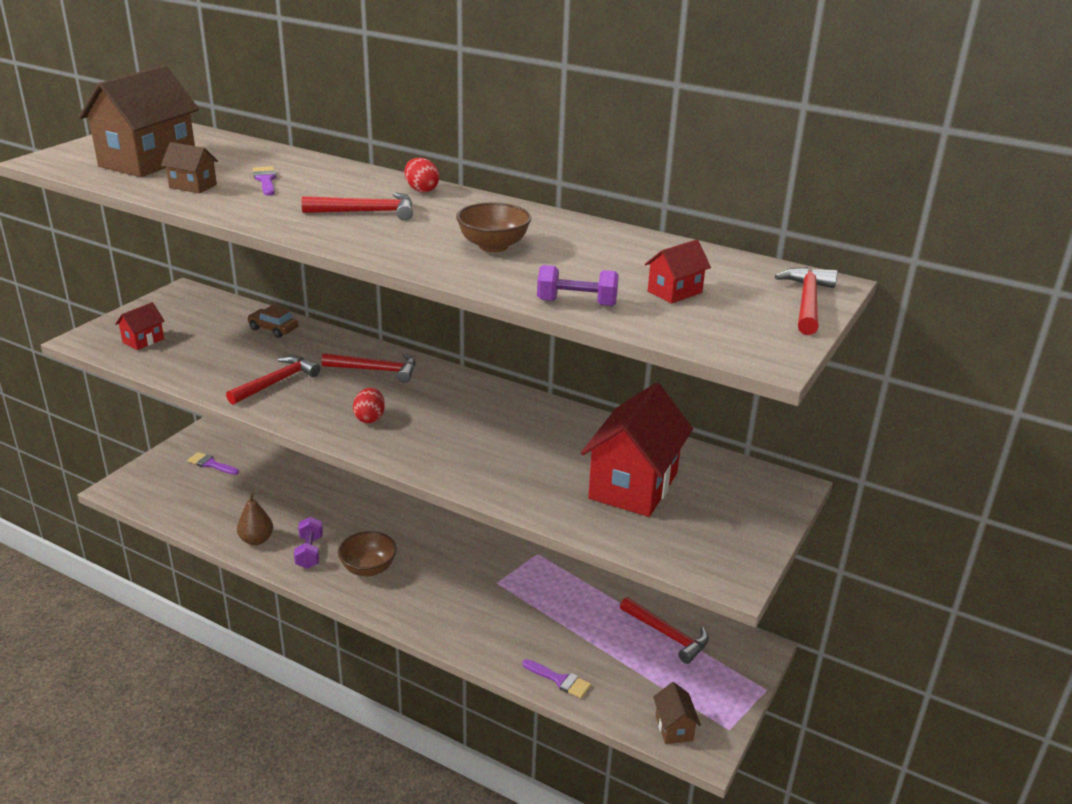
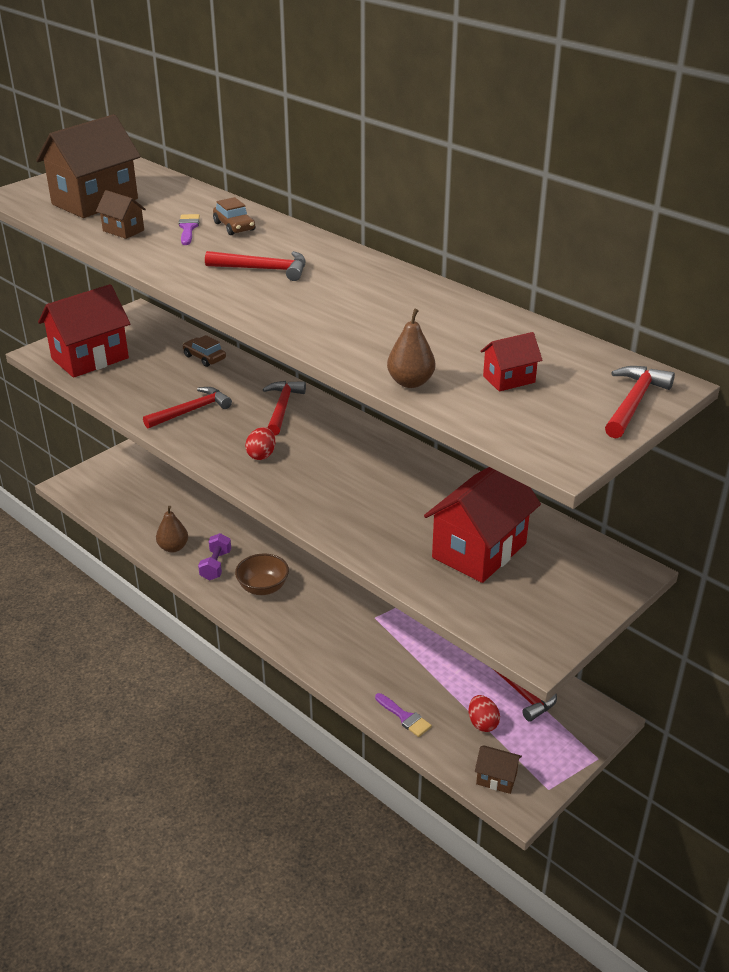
camera: 15 degrees right, 5 degrees up
red house [115,302,165,350] -> red house [38,284,130,378], size x2.17
purple brush [188,452,239,475] -> none
red hammer [321,353,415,383] -> red hammer turned 105 degrees counterclockwise [263,381,306,436]
red egg [405,158,439,192] -> red egg moved to [469,695,500,732]
brown bowl [456,202,531,252] -> none
purple dumbbell [537,265,619,306] -> brown pear [387,308,435,388]
brown house [653,682,701,744] -> brown house turned 75 degrees counterclockwise [475,746,522,794]
none -> brown car [213,197,255,235]

